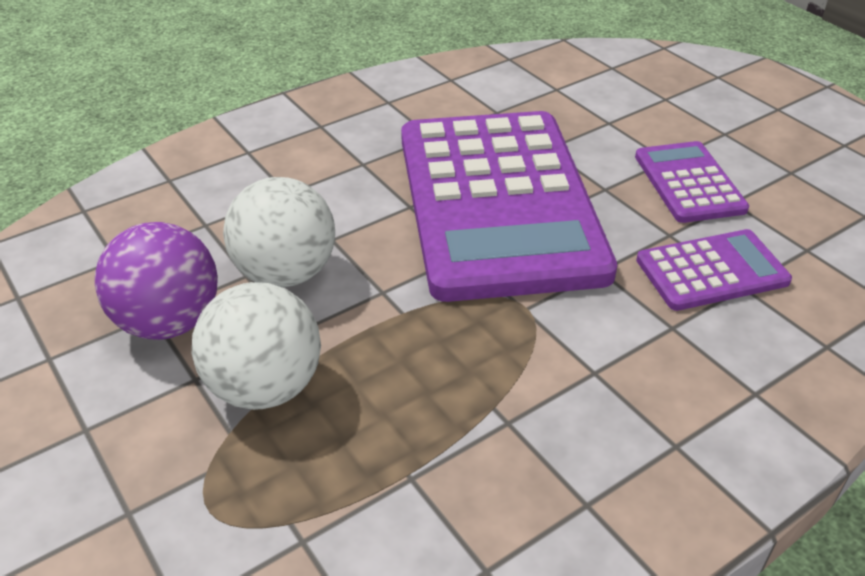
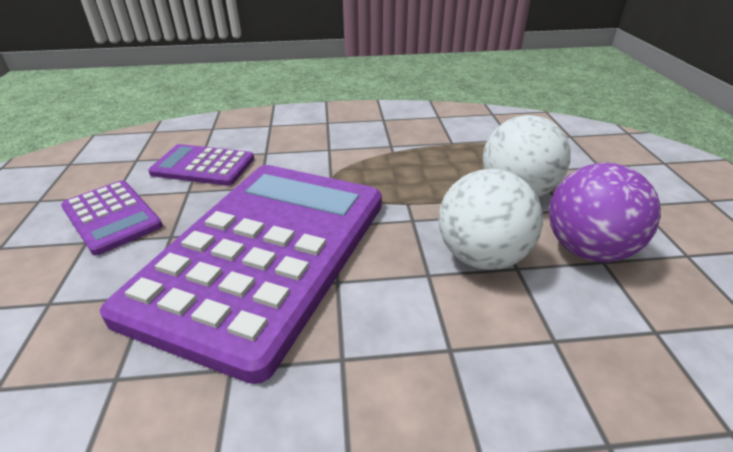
camera: 150 degrees left, 5 degrees down
purple calculator [635,141,749,223] -> purple calculator turned 60 degrees counterclockwise [61,180,163,255]

